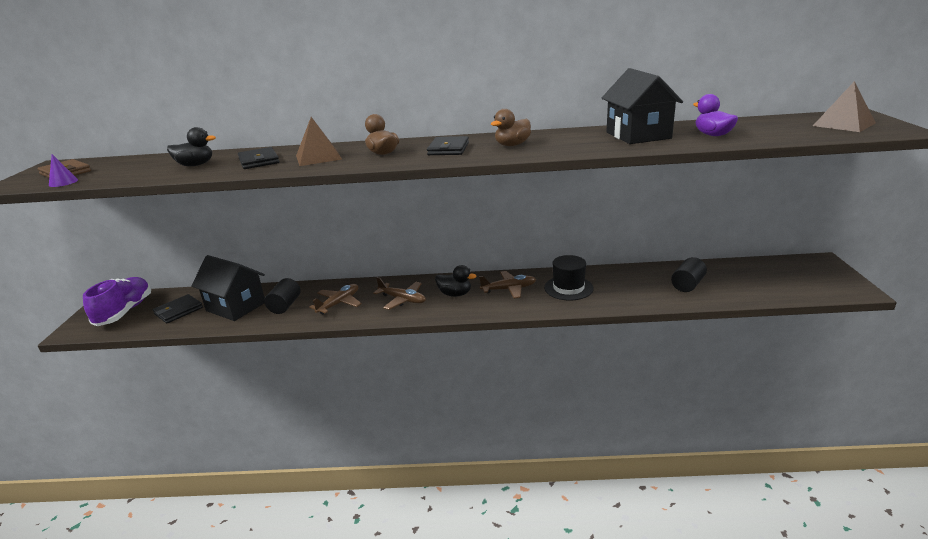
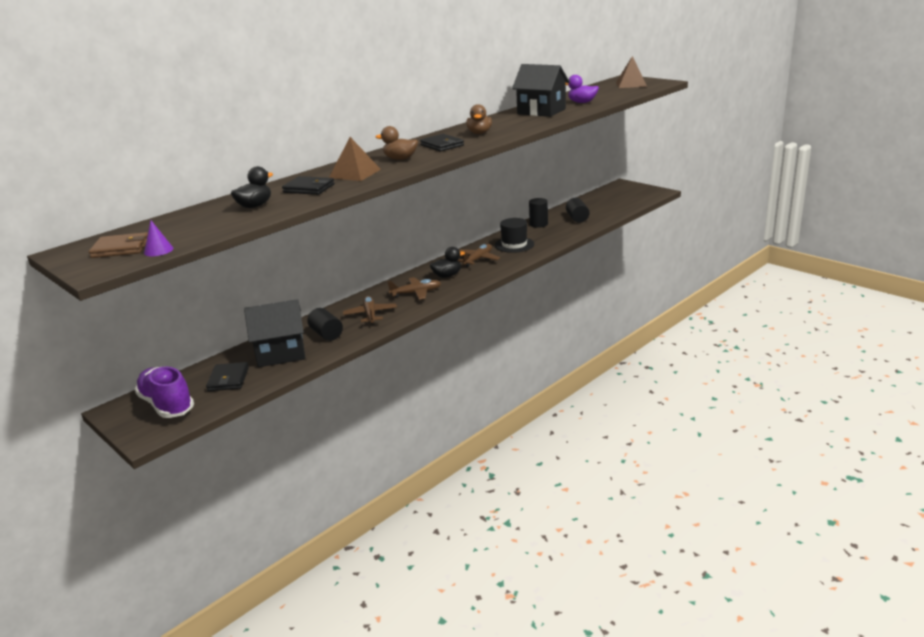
camera: 45 degrees left, 0 degrees up
none -> black cylinder [529,198,548,228]

